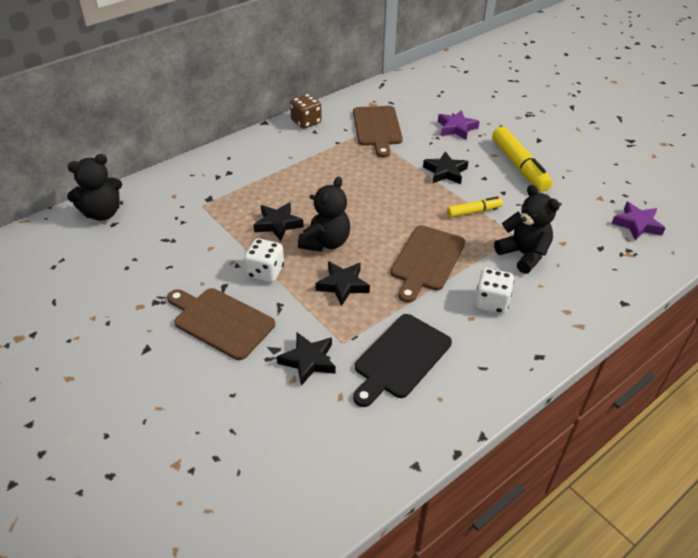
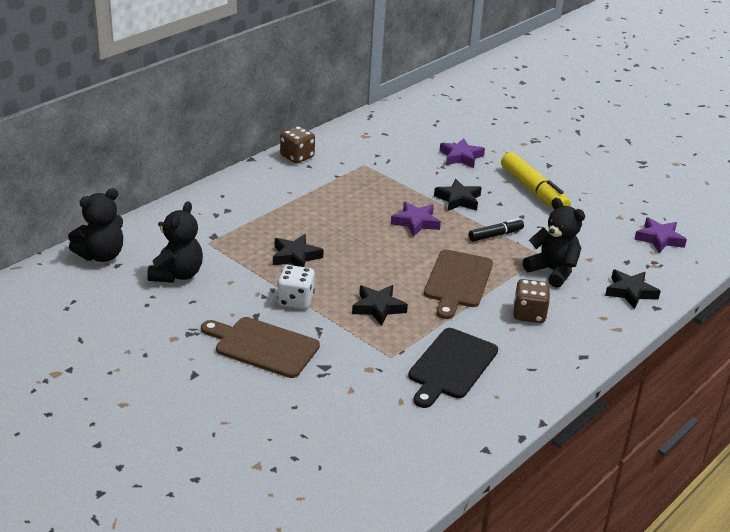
camera: 10 degrees left, 10 degrees down
black star [277,332,336,386] -> black star moved to [605,270,661,309]
black teddy bear [298,177,350,252] -> black teddy bear moved to [147,201,203,283]
brown cutting board [353,106,403,158] -> none
yellow marker [447,196,503,217] -> black marker [469,218,524,241]
white dice [475,268,514,314] -> brown dice [513,279,550,323]
none -> purple star [391,202,441,237]

